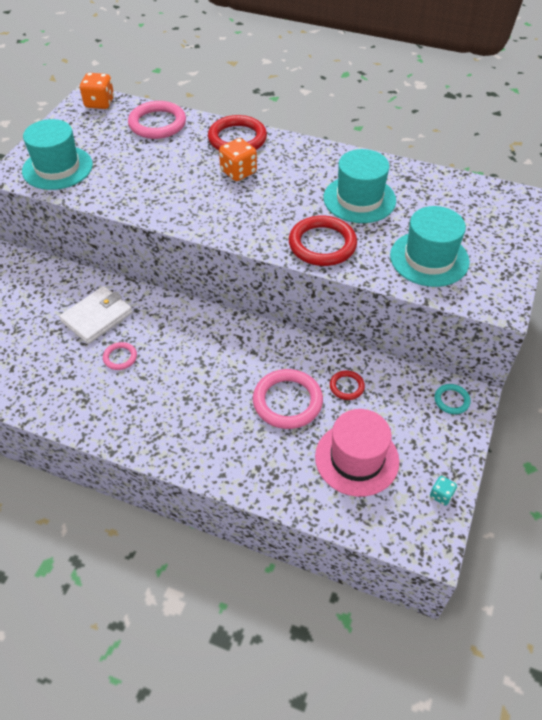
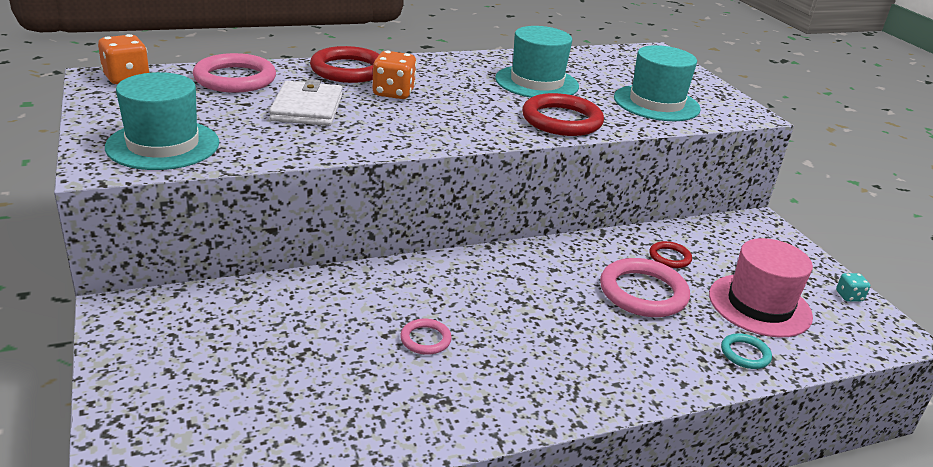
camera: 45 degrees left, 20 degrees down
white wallet [59,286,133,344] -> white wallet moved to [269,79,342,126]
turquoise ring [434,384,471,414] -> turquoise ring moved to [721,333,772,369]

